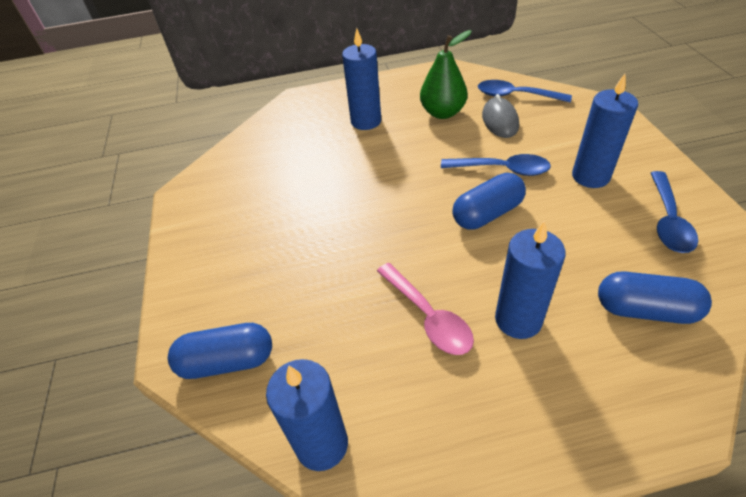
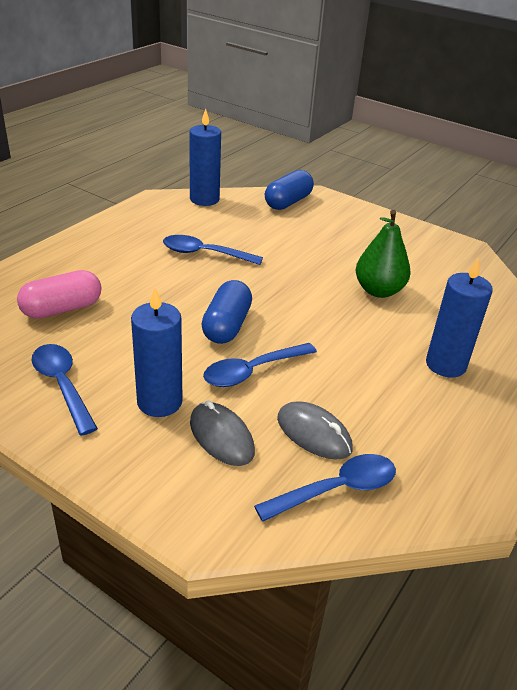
camera: 130 degrees right, 10 degrees down
pink spoon [377,263,474,355] -> blue spoon [163,235,263,265]
green pear [420,30,472,119] -> green pear moved to [356,210,410,298]
blue candle [495,221,566,339] -> none
blue capsule [598,271,712,324] -> pink capsule [17,270,102,319]
none -> grey mouse [190,400,255,466]

